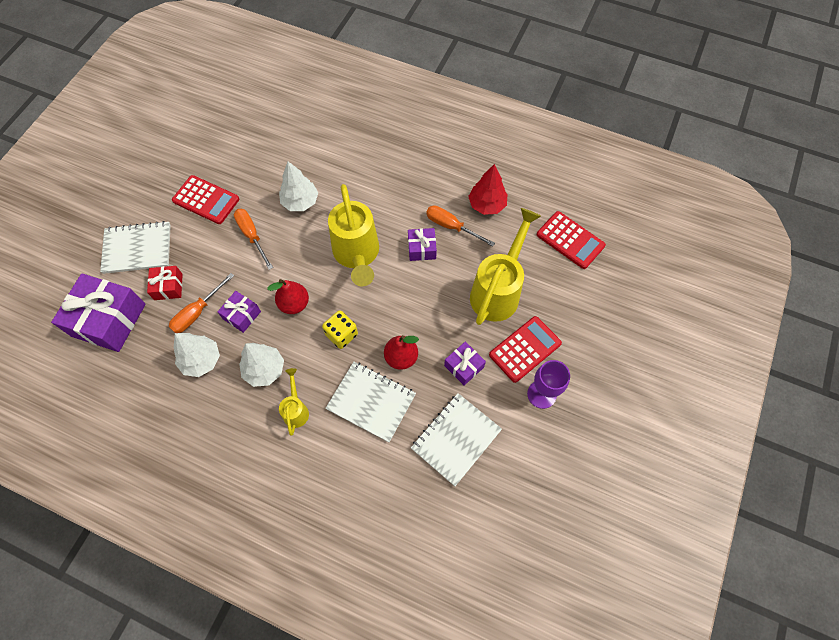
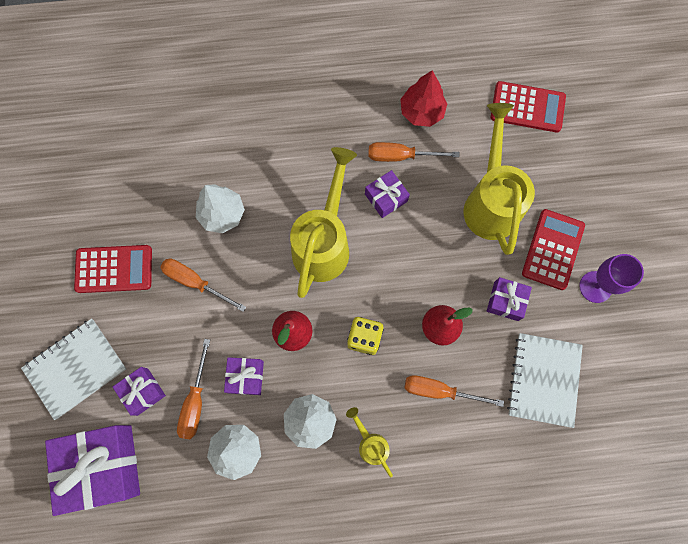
camera: 30 degrees left, 10 degrees up
red gift [147,266,183,300] -> purple gift [113,367,166,416]
white notebook [325,362,416,442] -> orange screwdriver [404,375,504,407]
yellow watering can [328,184,379,286] -> yellow watering can turned 120 degrees counterclockwise [290,147,357,298]

